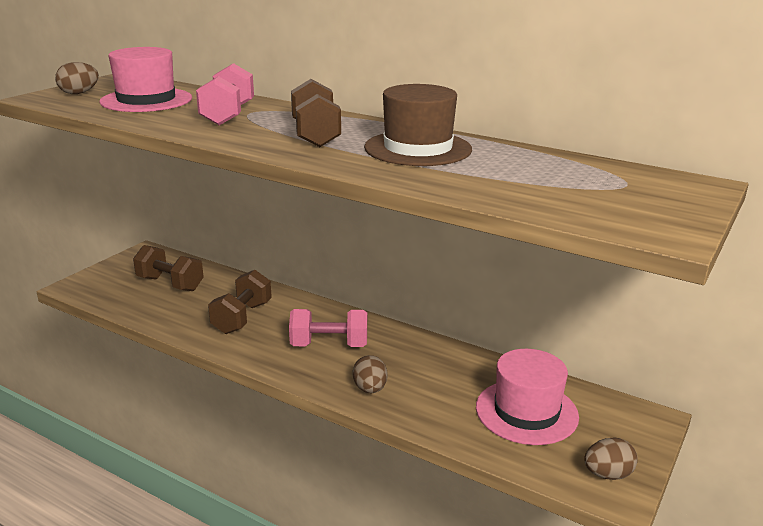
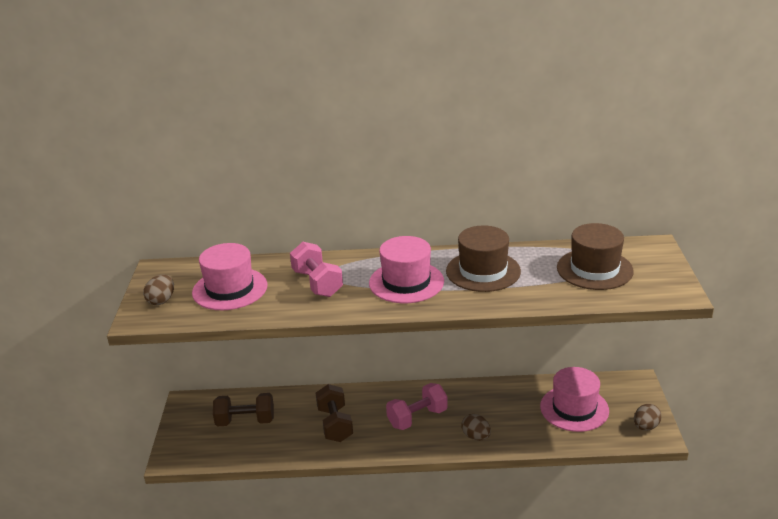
camera: 30 degrees left, 5 degrees up
brown dumbbell [291,79,341,147] -> pink hat [369,236,444,303]
none -> brown hat [557,223,634,290]

